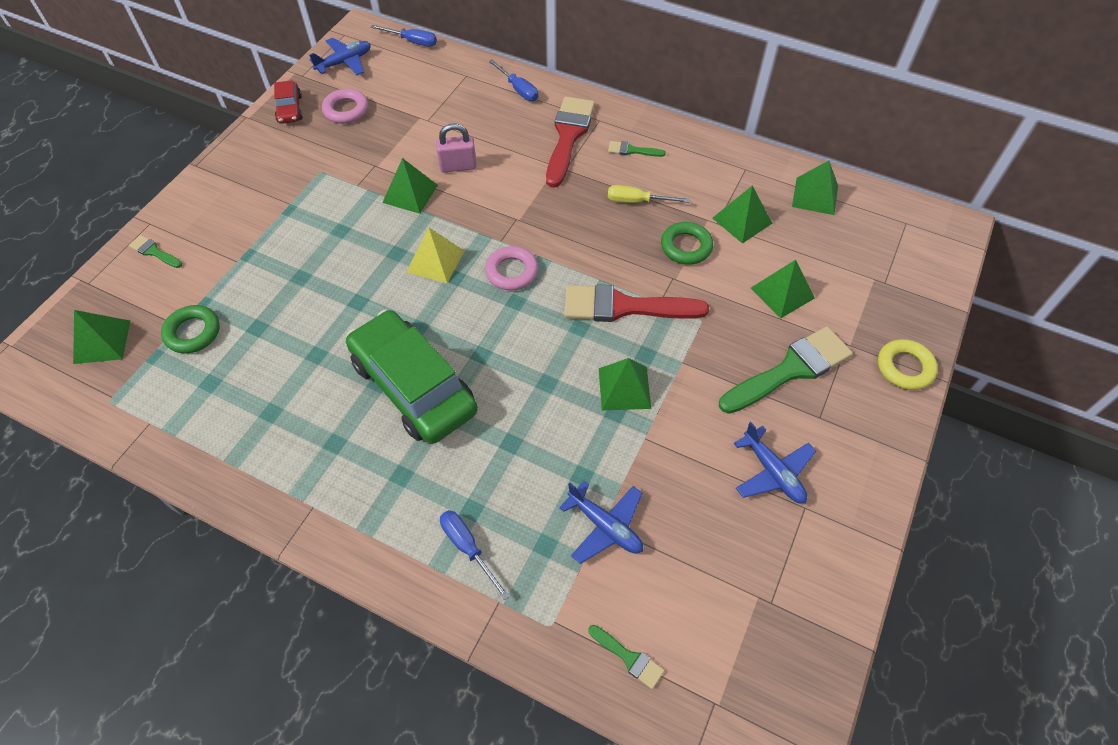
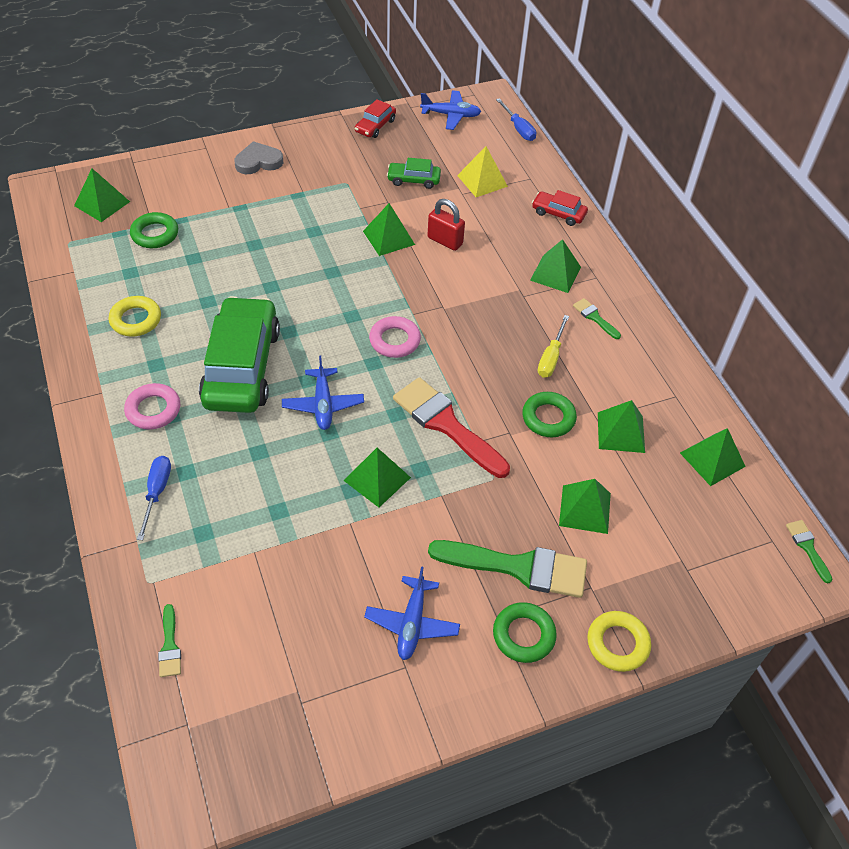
camera: 40 degrees right, 5 degrees down
green brush [129,235,182,268] -> green brush moved to [786,520,832,583]
pink ring [322,89,368,124] -> pink ring moved to [124,383,180,430]
yellow pyramid [407,227,464,283] -> yellow pyramid moved to [457,146,508,197]
pink padlock [436,123,477,172] -> red padlock [428,199,465,251]
blue screwdriver [488,59,538,101] -> red car [532,190,588,226]
red brush [546,97,595,188] -> green pyramid [530,239,581,293]
blue plane [559,481,643,564] -> blue plane moved to [282,356,364,430]
yellow screwdriver [608,185,690,203] -> yellow screwdriver turned 120 degrees counterclockwise [538,315,569,378]
none -> yellow ring [109,296,161,337]
none -> grey heart [234,141,283,174]
none -> green car [387,158,441,189]
none -> green ring [493,602,557,663]

